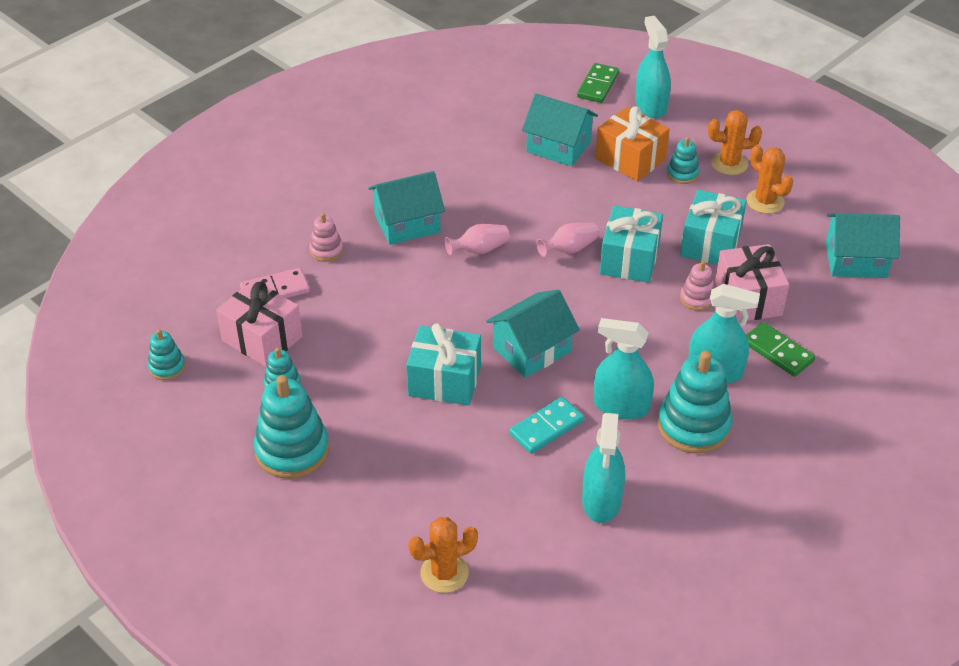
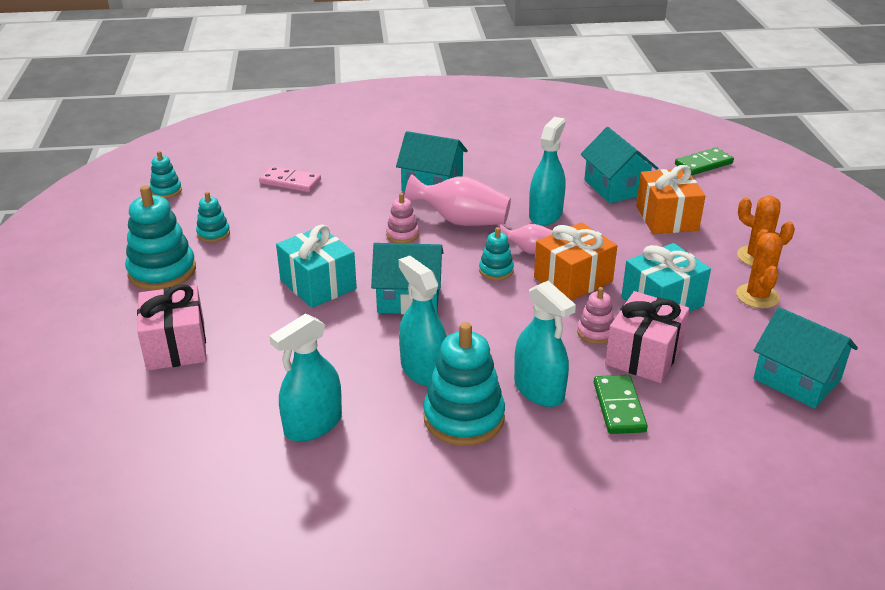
camera: 40 degrees right, 10 degrees down
pink gift [216,280,302,367] -> pink gift moved to [137,284,207,371]
pink stacking toy [309,213,343,262] -> pink stacking toy moved to [386,193,419,243]
orange cactus [408,517,478,593] -> none
pink vase [445,224,510,255] -> pink vase [405,174,511,226], size x1.68
turquoise domino [509,397,584,454] -> none
turquoise gift [600,205,663,283] -> orange gift [534,222,617,301]
turquoise spray bottle [635,16,671,118] -> turquoise spray bottle moved to [529,117,566,226]
turquoise stacking toy [667,137,699,184] -> turquoise stacking toy moved to [479,227,514,280]

